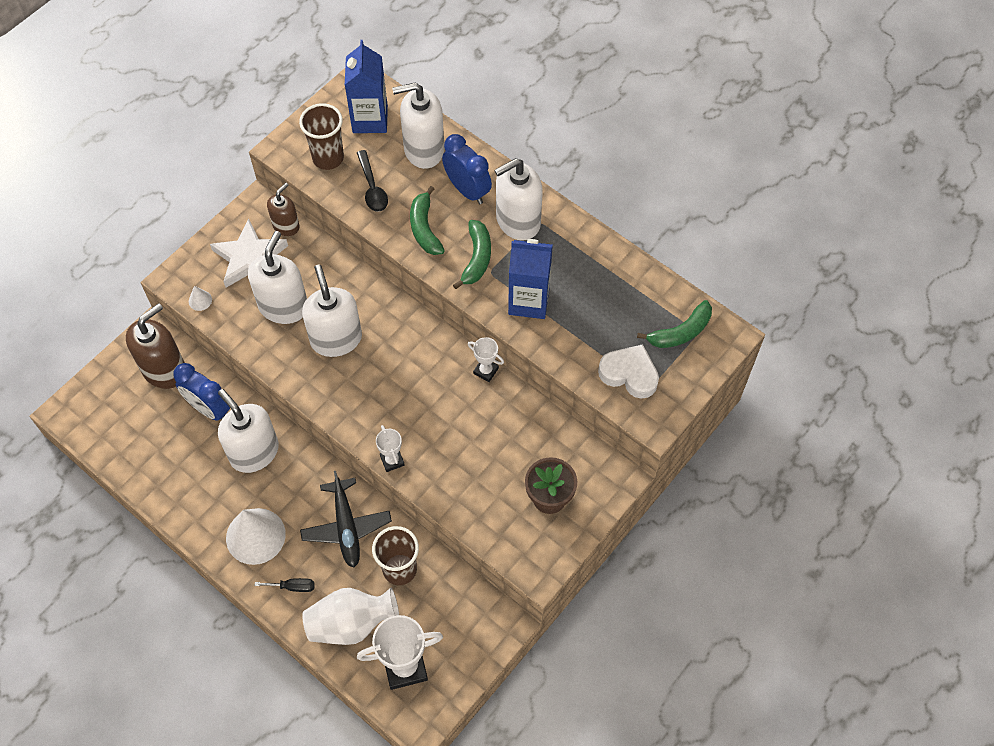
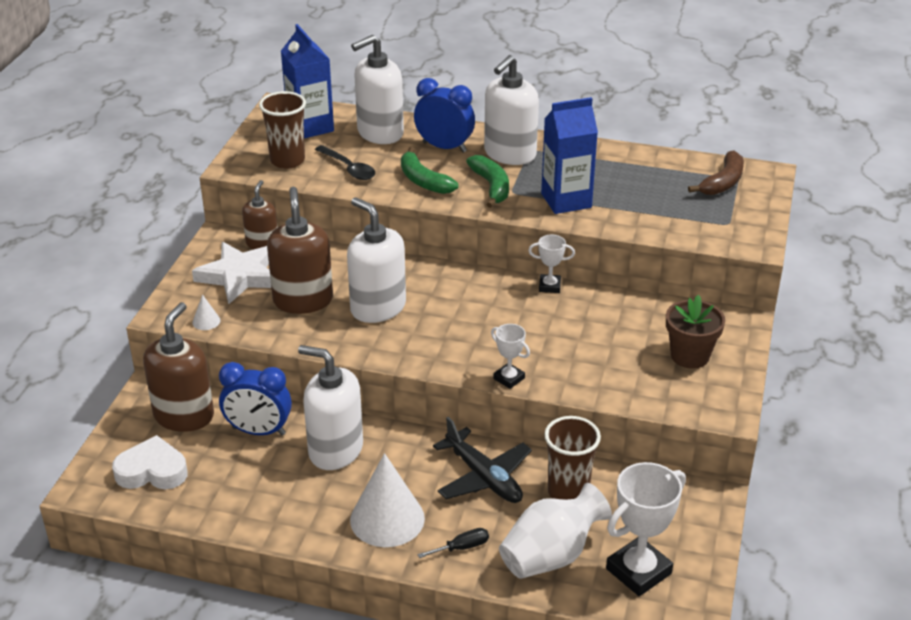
camera: 25 degrees left, 25 degrees down
white soap dispenser [248,231,307,324] -> brown soap dispenser [267,187,333,314]
white heart [598,344,659,399] -> white heart moved to [112,435,188,489]
green banana [637,300,712,348] -> brown banana [688,151,744,195]

